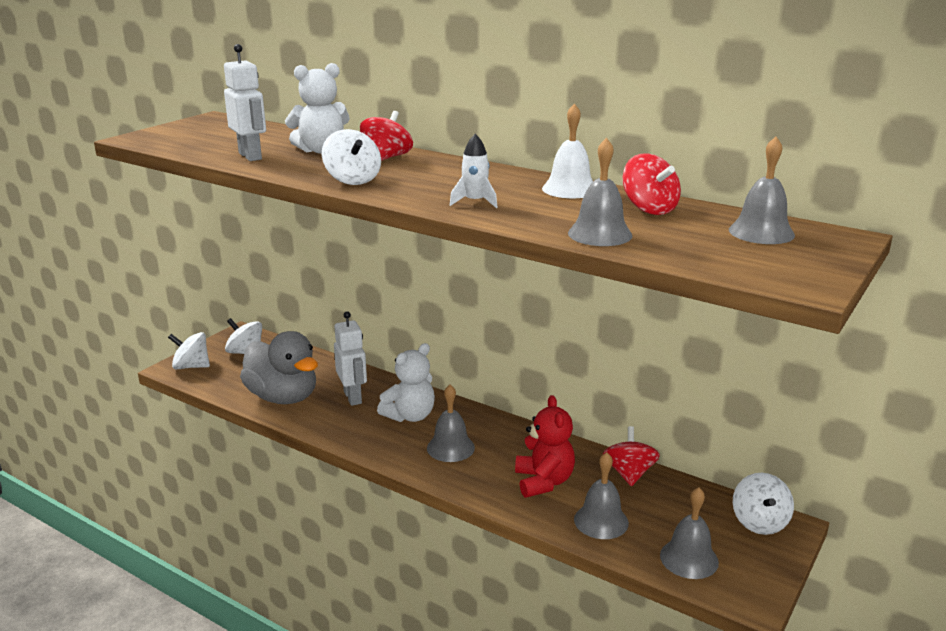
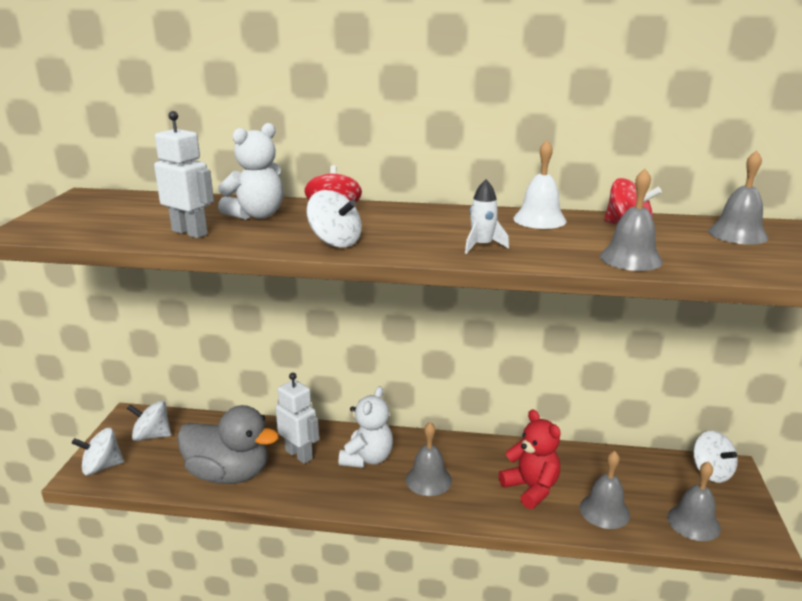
camera: 25 degrees left, 0 degrees up
red spinning top [603,426,660,486] -> none

